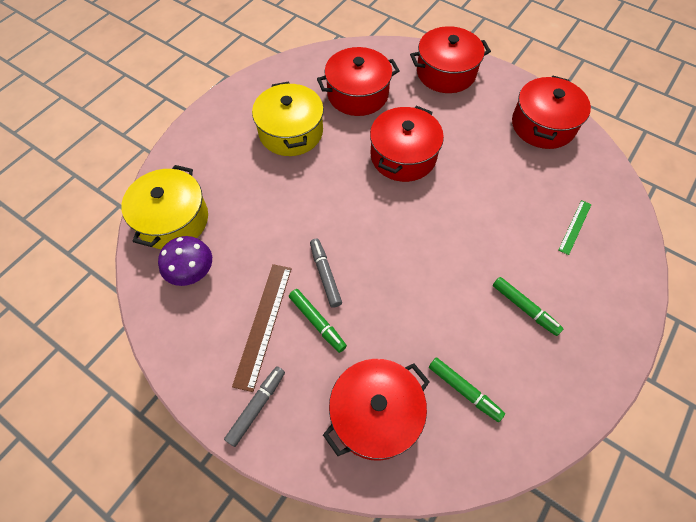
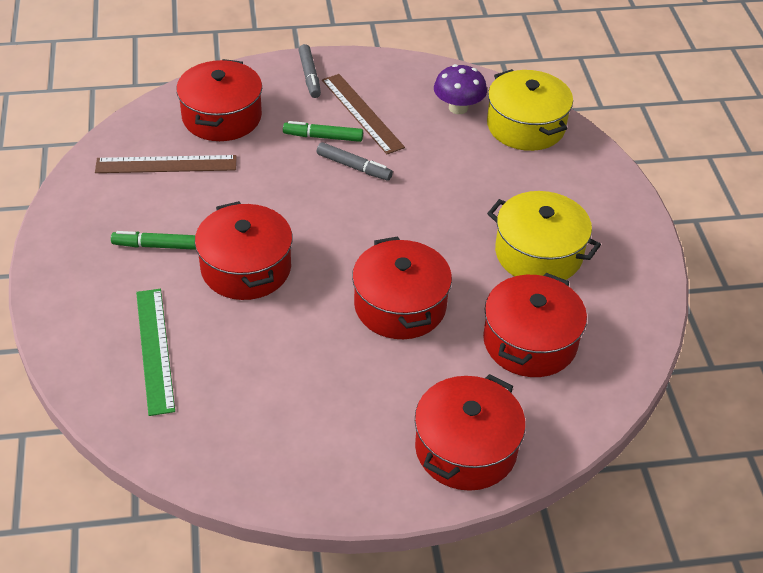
camera: 135 degrees right, 15 degrees down
green marker [429,357,505,422] -> brown ruler [95,155,237,173]
red pot [512,76,591,149] -> red pot moved to [195,201,293,300]
green ruler [559,200,592,255] -> green ruler [136,289,175,416], size x1.76

